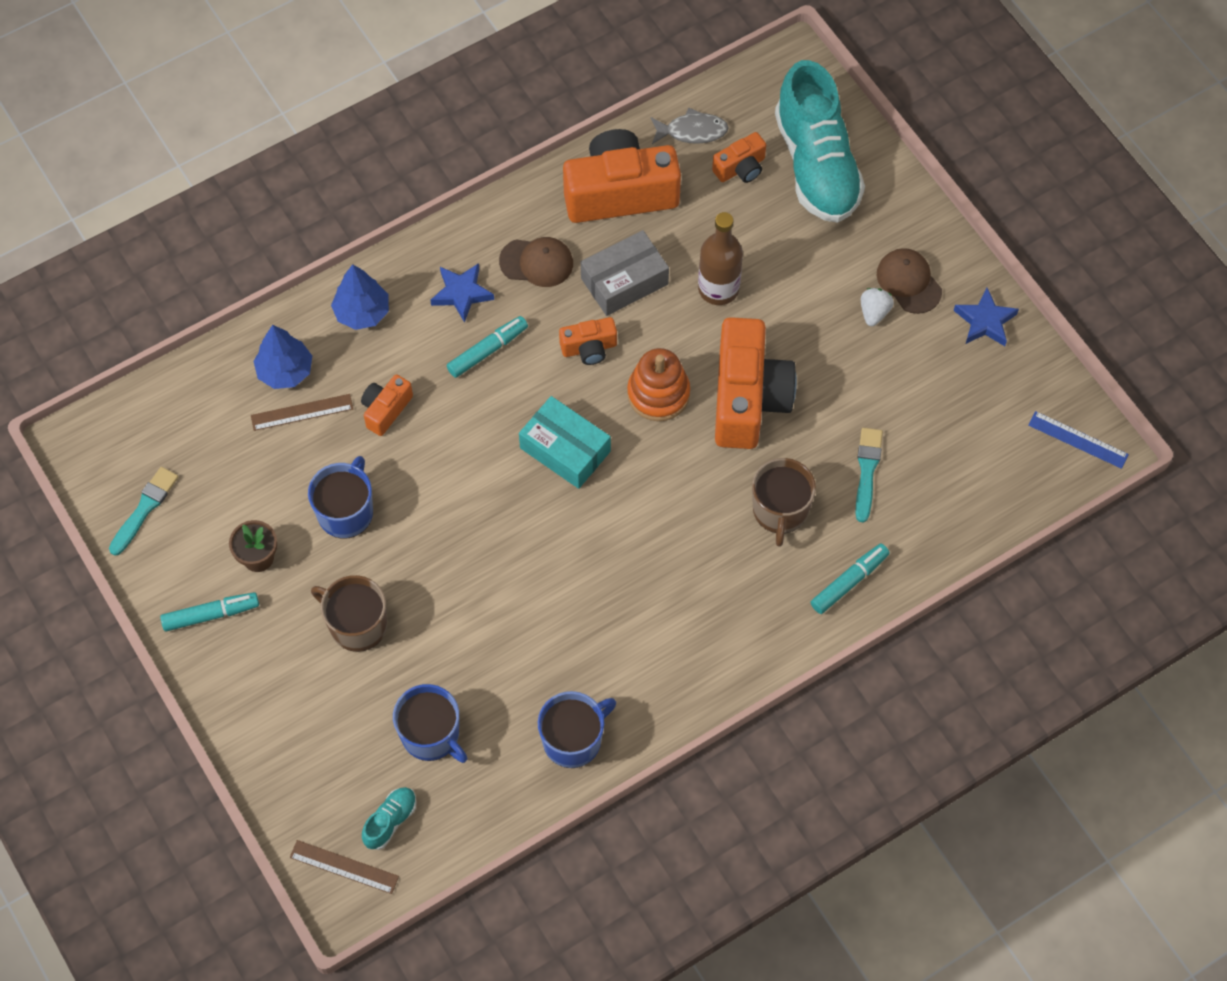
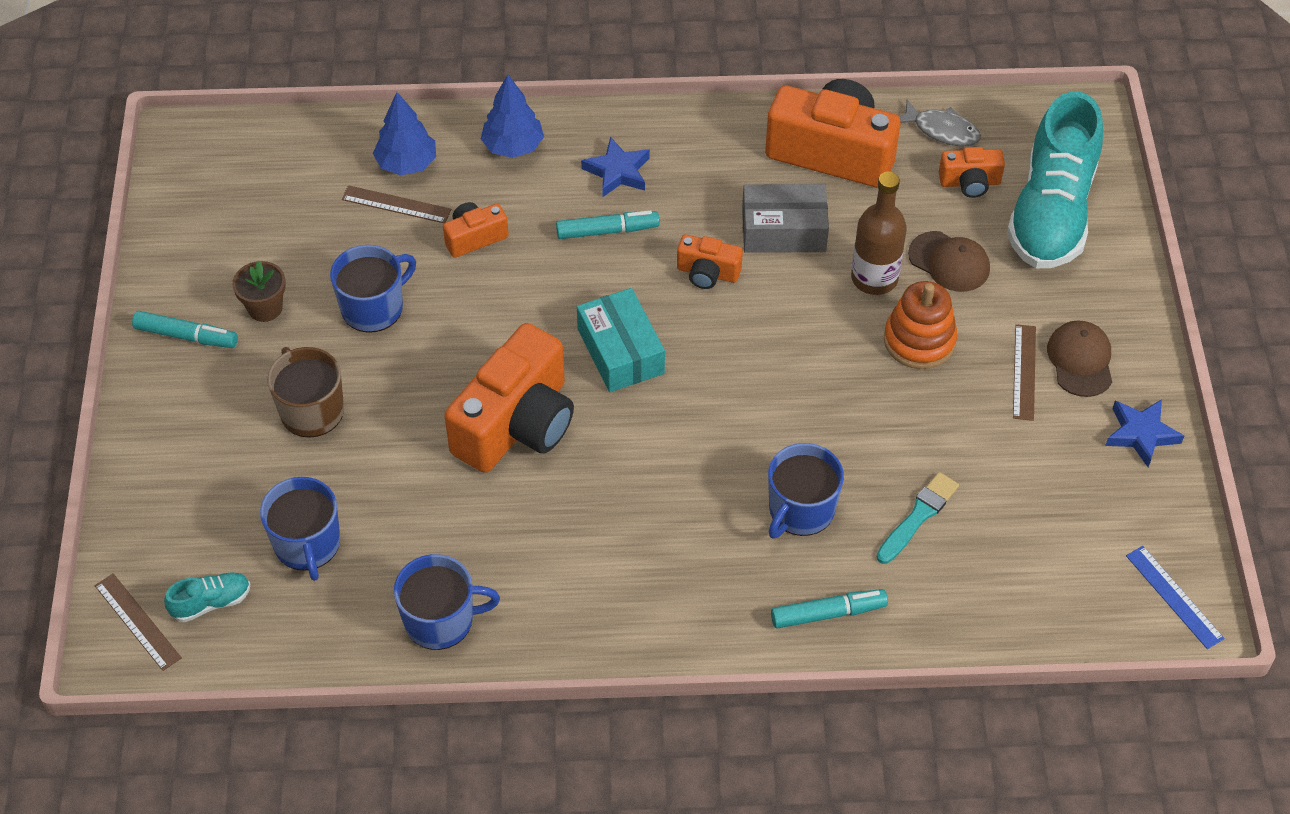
camera: 30 degrees right, 10 degrees down
turquoise brush [109,467,178,556] -> none
brown cap [499,237,573,287] -> brown cap moved to [908,231,990,292]
orange stacking toy [627,348,690,421] -> orange stacking toy moved to [884,281,957,369]
orange camera [715,317,797,449] -> orange camera moved to [444,323,574,473]
brown mug [752,458,816,547] -> blue mug [768,443,844,539]
white strawberry [861,288,894,326] -> brown ruler [1013,324,1036,421]

